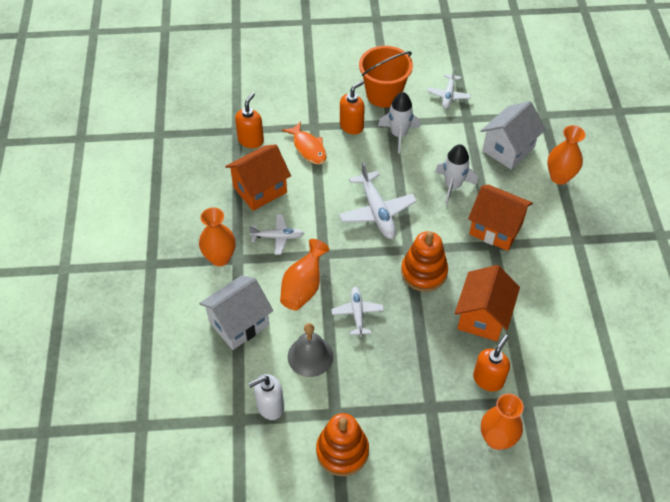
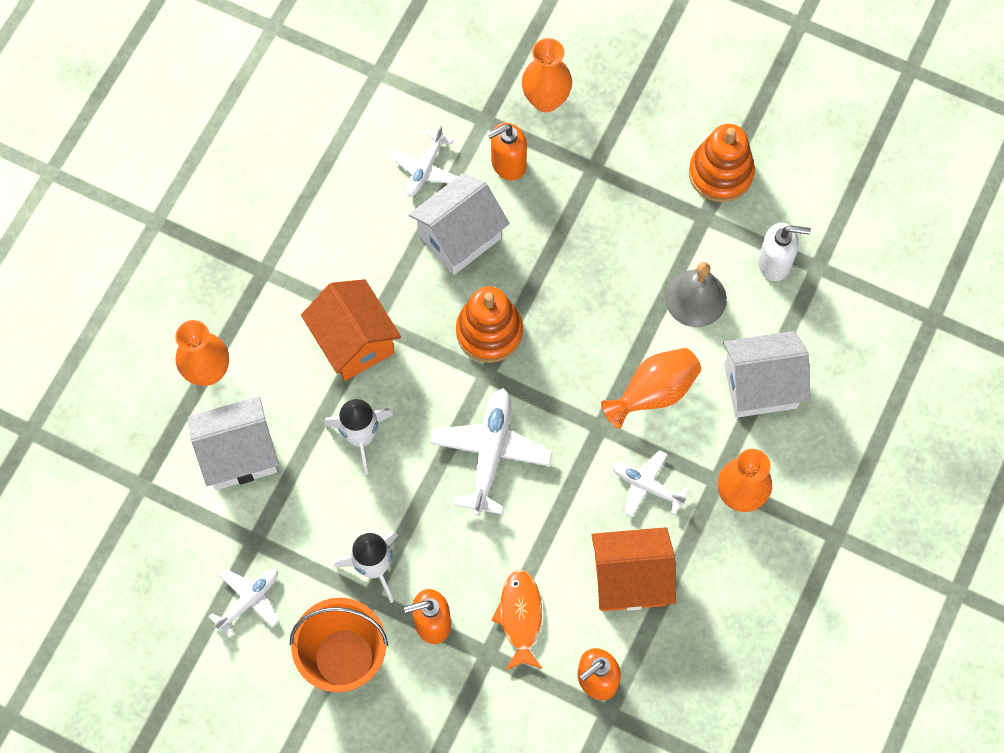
camera: 150 degrees left, 15 degrees up
white plane [331,287,384,337] -> white plane moved to [391,126,458,197]
orange house [455,265,520,341] -> white house [408,173,510,275]

